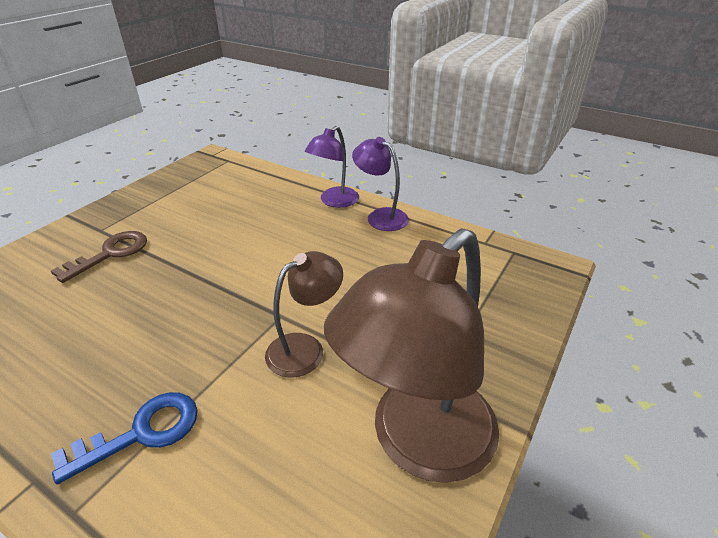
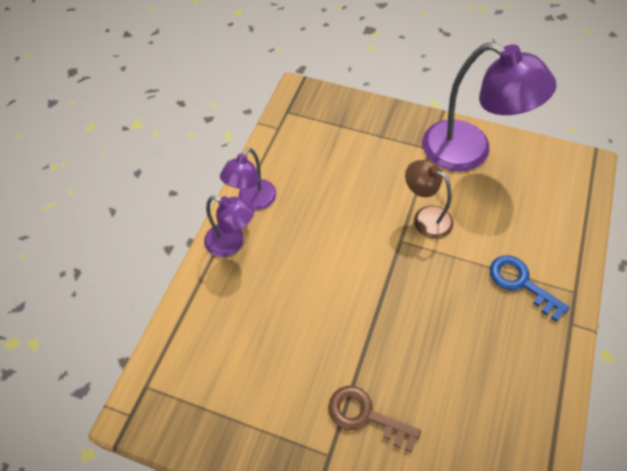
camera: 100 degrees left, 20 degrees up
brown lamp [324,228,499,483] -> purple lamp [422,42,556,171]

